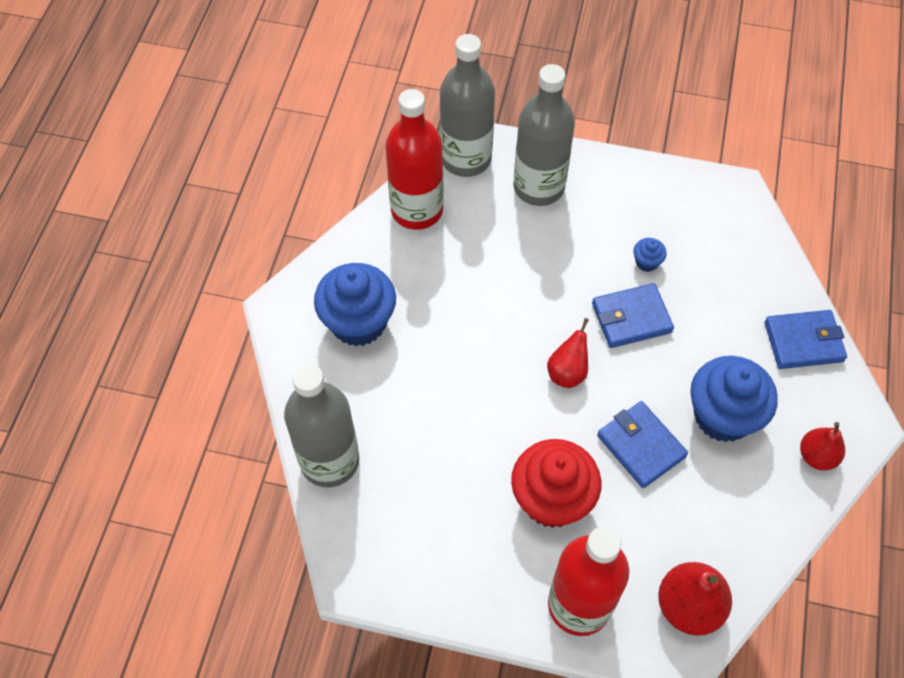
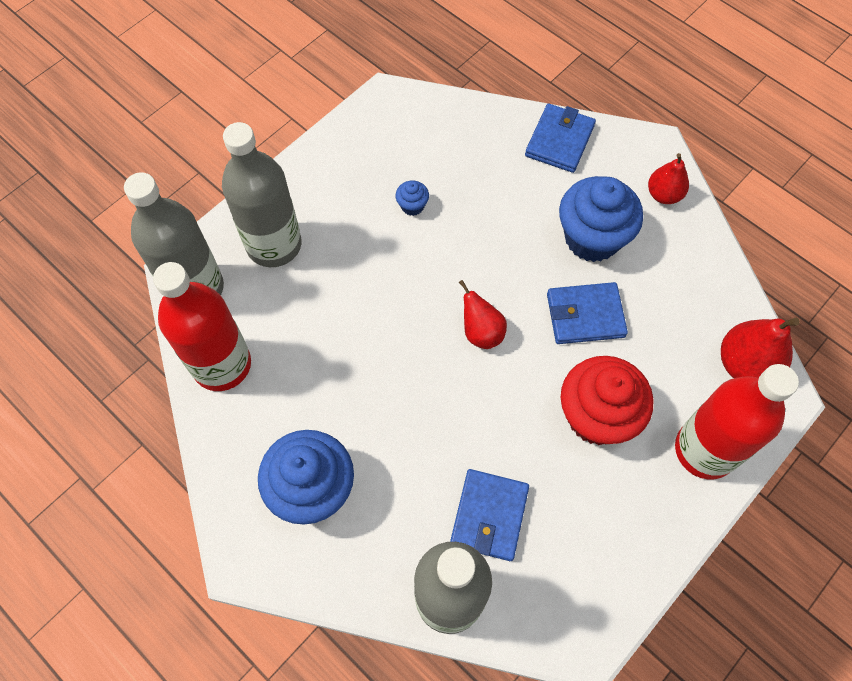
camera: 60 degrees left, 5 degrees up
blue wallet [592,283,674,348] -> blue wallet moved to [450,469,529,561]

